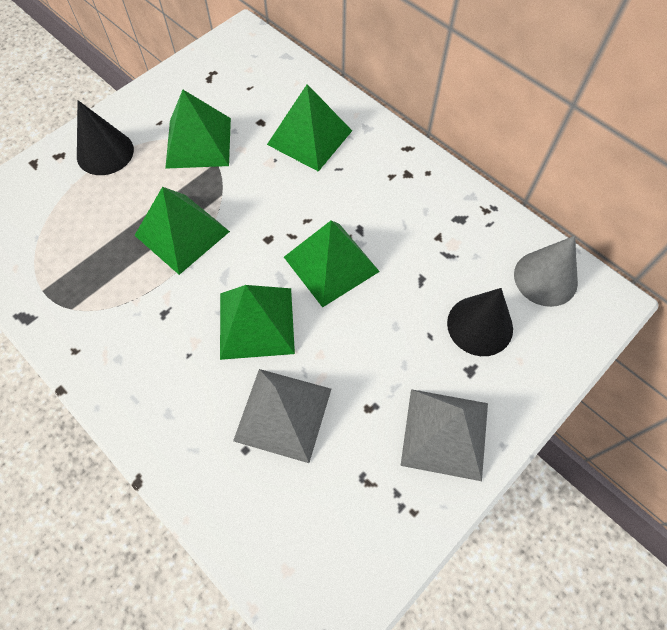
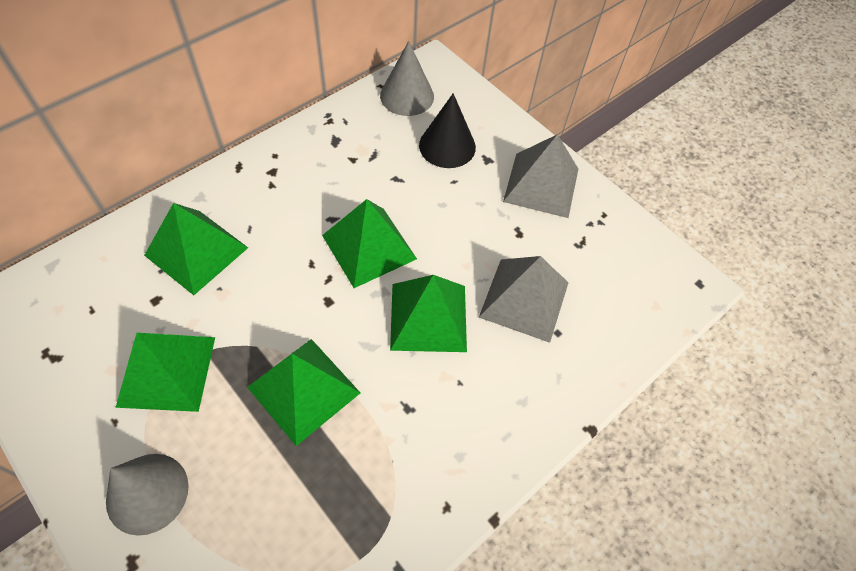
camera: 90 degrees left, 5 degrees down
black cone [77,100,134,175] -> grey cone [106,454,189,536]

